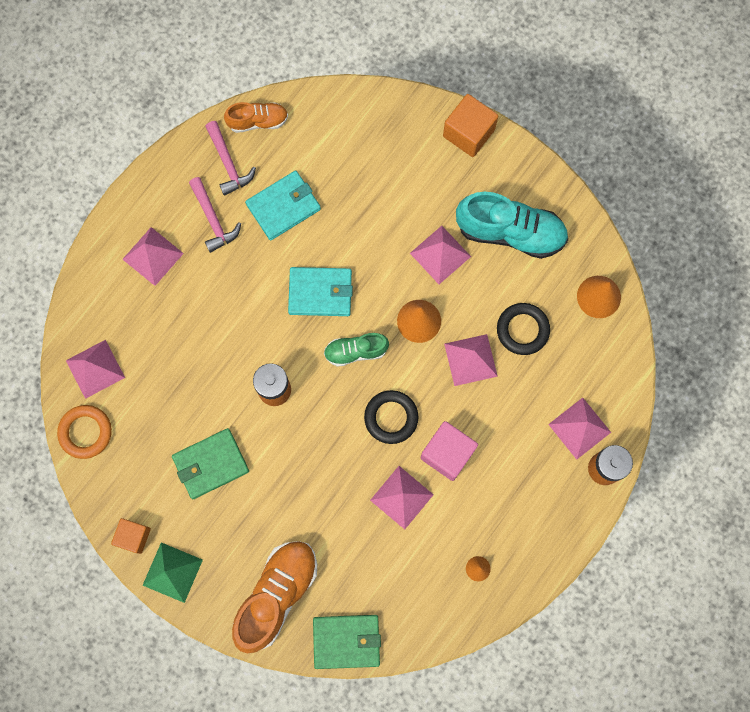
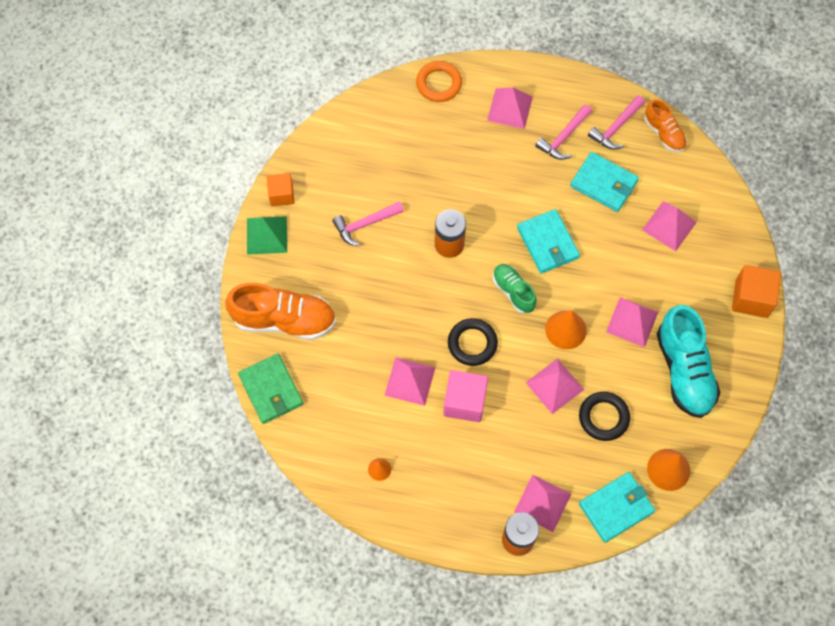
camera: 65 degrees right, 10 degrees down
orange ring [57,405,112,459] -> orange ring moved to [416,61,462,102]
pink pyramid [66,340,125,399] -> pink pyramid moved to [642,201,697,251]
green wallet [172,428,249,499] -> pink hammer [332,201,404,246]
none -> turquoise wallet [579,472,655,543]

